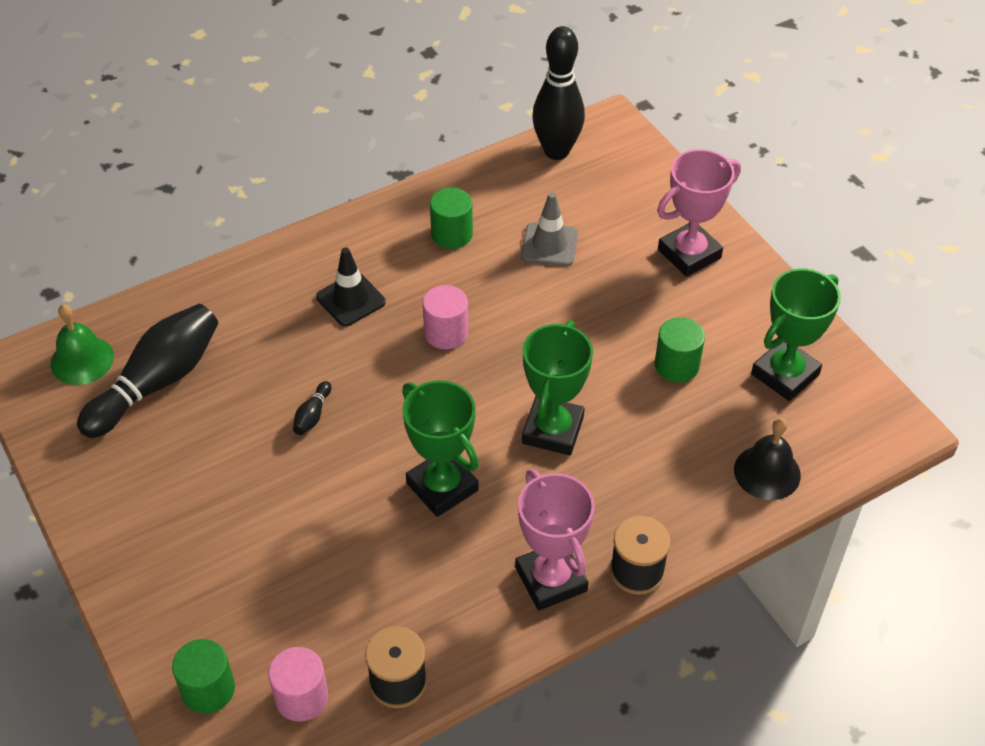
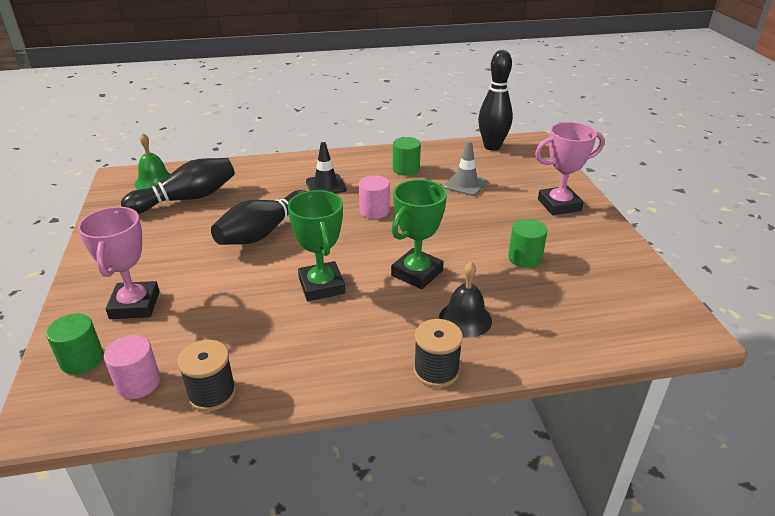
camera: 20 degrees right, 15 degrees down
black bowling pin [293,381,331,435] -> black bowling pin [211,190,307,245], size x2.48
pink trophy [515,469,595,611] -> pink trophy moved to [78,207,159,319]
black bell [734,418,801,500] -> black bell moved to [439,262,492,338]
green trophy [751,268,841,401] -> none

